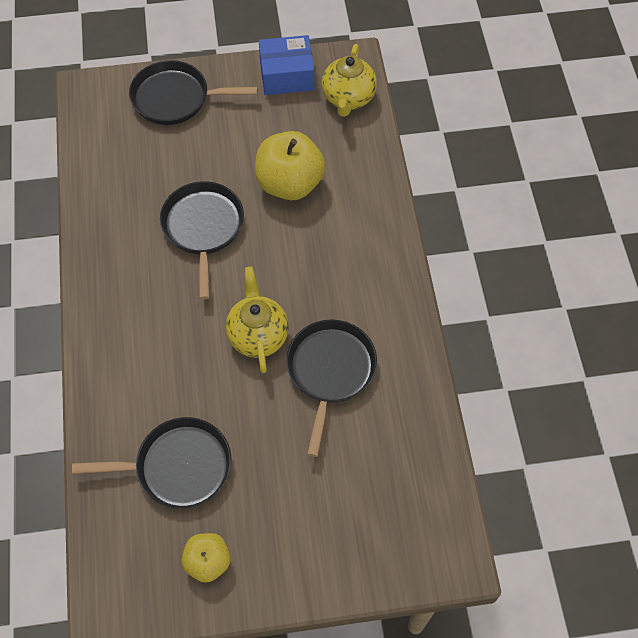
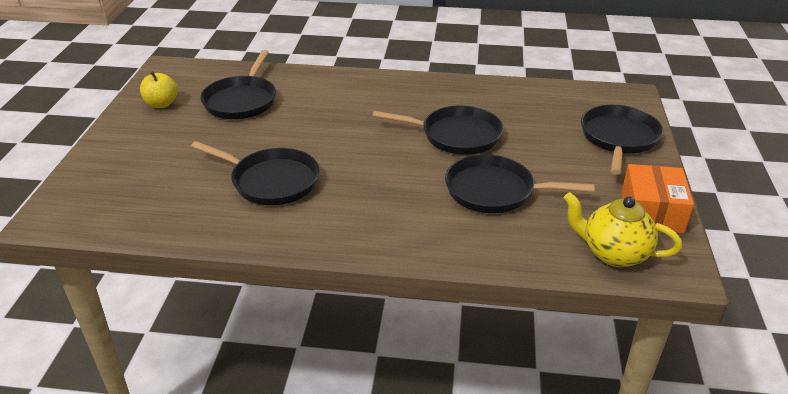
camera: 105 degrees right, 25 degrees down
yellow teapot [226,267,289,373] -> none
yellow apple [255,131,325,200] -> black pan [445,154,595,213]
blue box [259,35,314,95] -> orange box [621,164,694,233]

